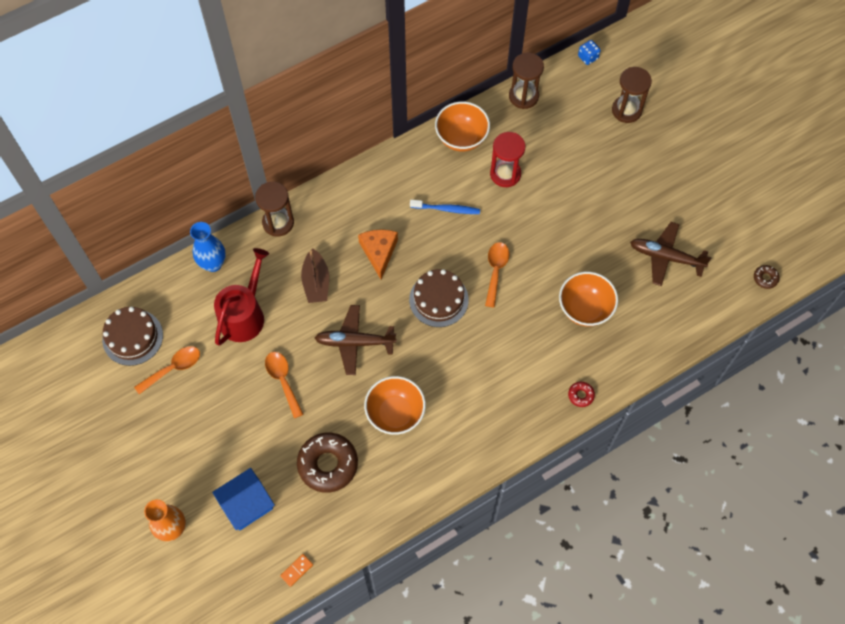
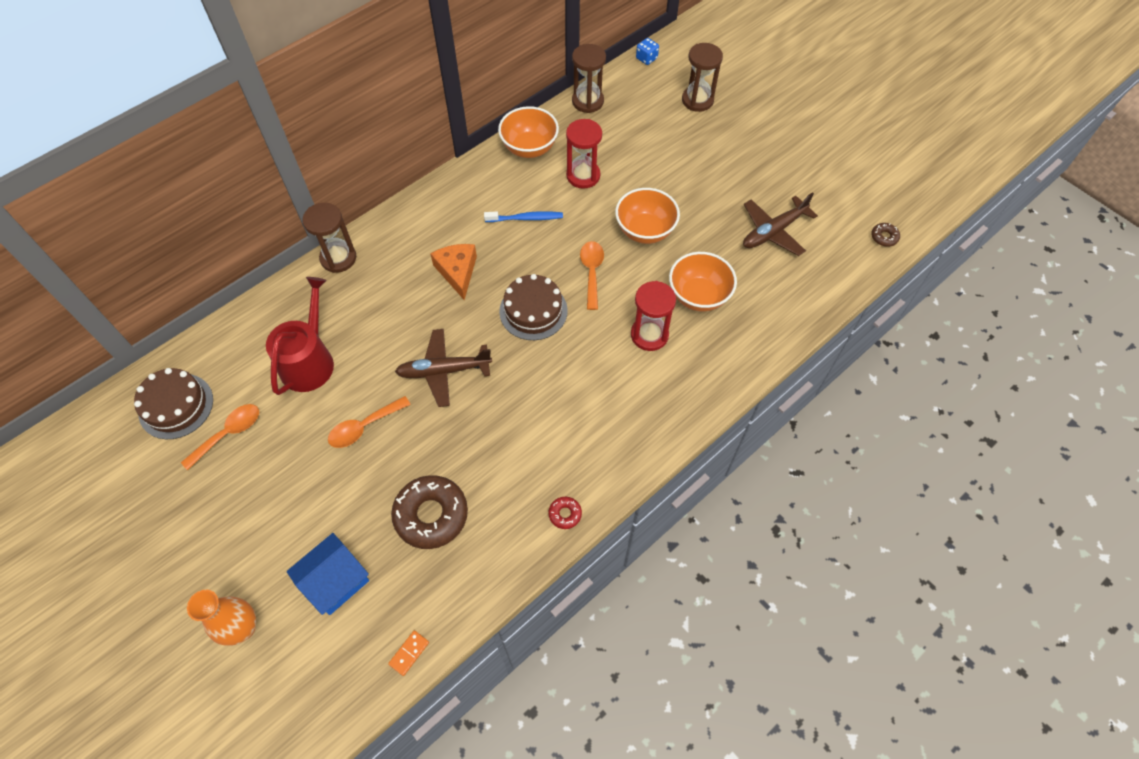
camera: 10 degrees left, 5 degrees down
blue vase [190,222,226,272] -> none
orange spoon [265,352,304,418] -> orange spoon turned 90 degrees counterclockwise [328,396,411,448]
brown boat [301,248,329,303] -> none
orange bowl [364,376,426,435] -> orange bowl moved to [615,188,680,244]
red donut [568,382,595,407] -> red donut moved to [548,497,582,529]
brown plane [630,222,712,286] -> brown plane turned 45 degrees counterclockwise [743,192,818,256]
none -> red hourglass [631,281,676,351]

